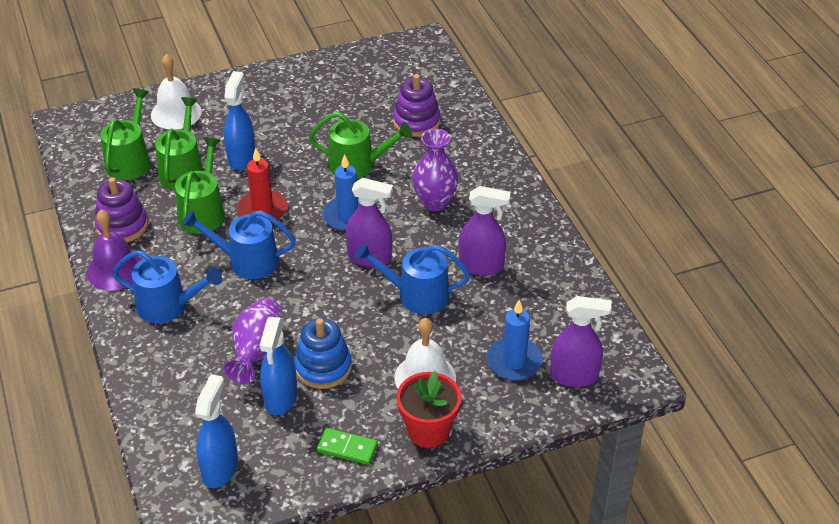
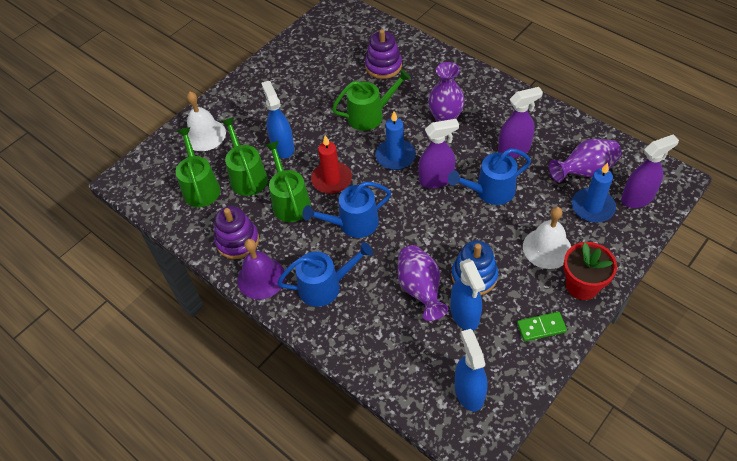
camera: 25 degrees left, 10 degrees up
none -> purple vase [549,139,622,183]

